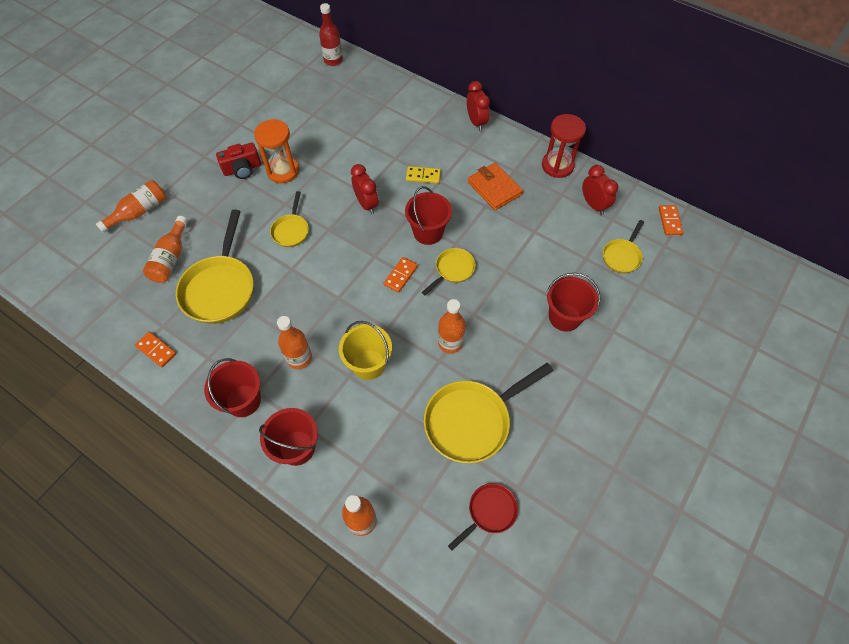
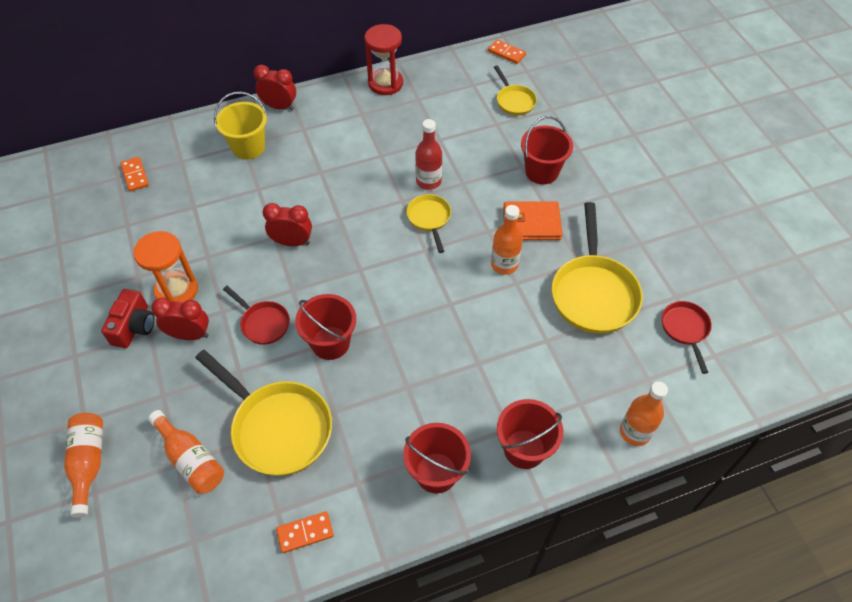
camera: 55 degrees left, 5 degrees down
yellow pan [270,191,309,247] -> red pan [223,286,290,345]
orange bottle [277,316,312,369] -> none
red bottle [319,3,343,66] -> red bottle moved to [415,119,442,190]
yellow bucket [339,321,392,380] -> yellow bucket moved to [214,92,267,160]
orange domino [384,257,418,293] -> orange domino moved to [120,157,149,192]
red bucket [405,186,452,245] -> red bucket moved to [295,294,356,360]
yellow domino [406,166,441,184] -> none
orange wallet [468,163,523,210] -> orange wallet moved to [503,201,563,240]
red clock [582,165,618,215] -> red clock moved to [151,298,209,340]

